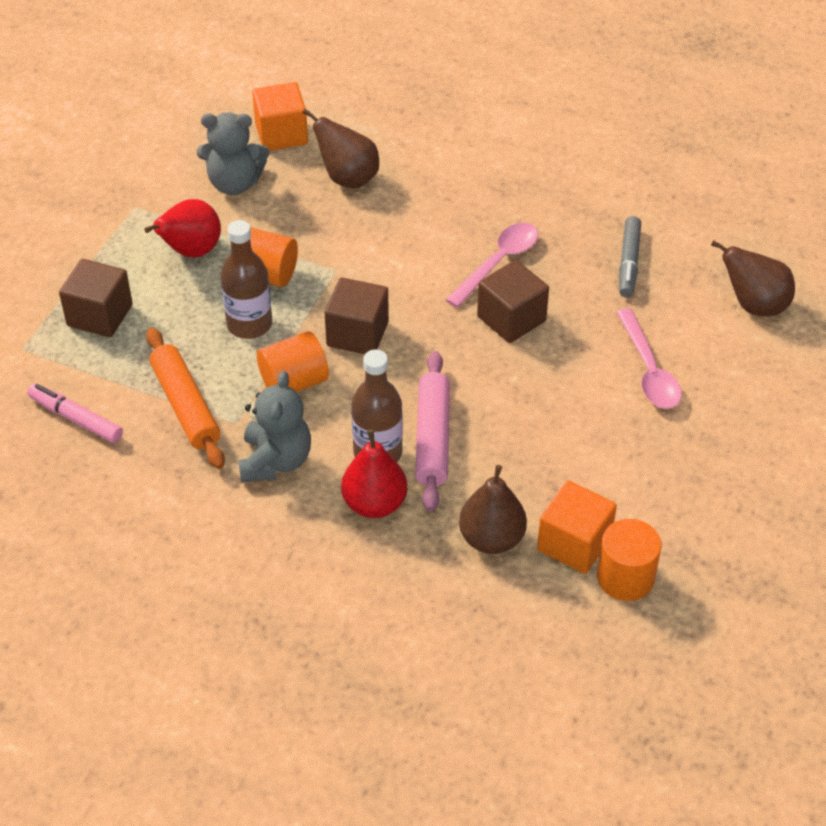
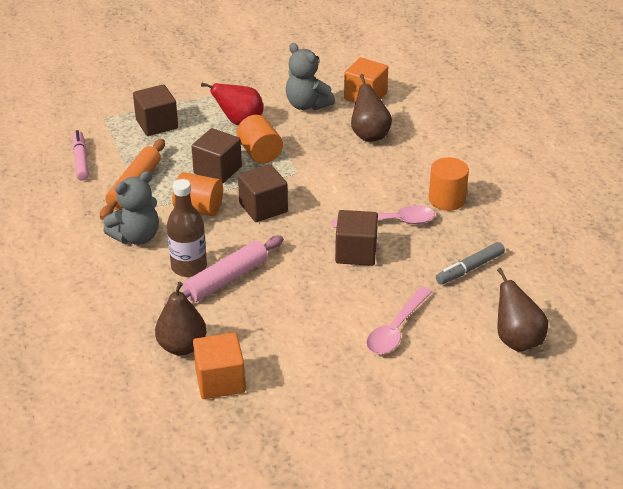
camera: 45 degrees right, 10 degrees down
brown bottle [220,220,272,339] -> brown cube [191,128,242,183]
red pear [341,429,408,518] -> none
orange cylinder [597,519,662,601] -> orange cylinder moved to [429,157,469,211]

